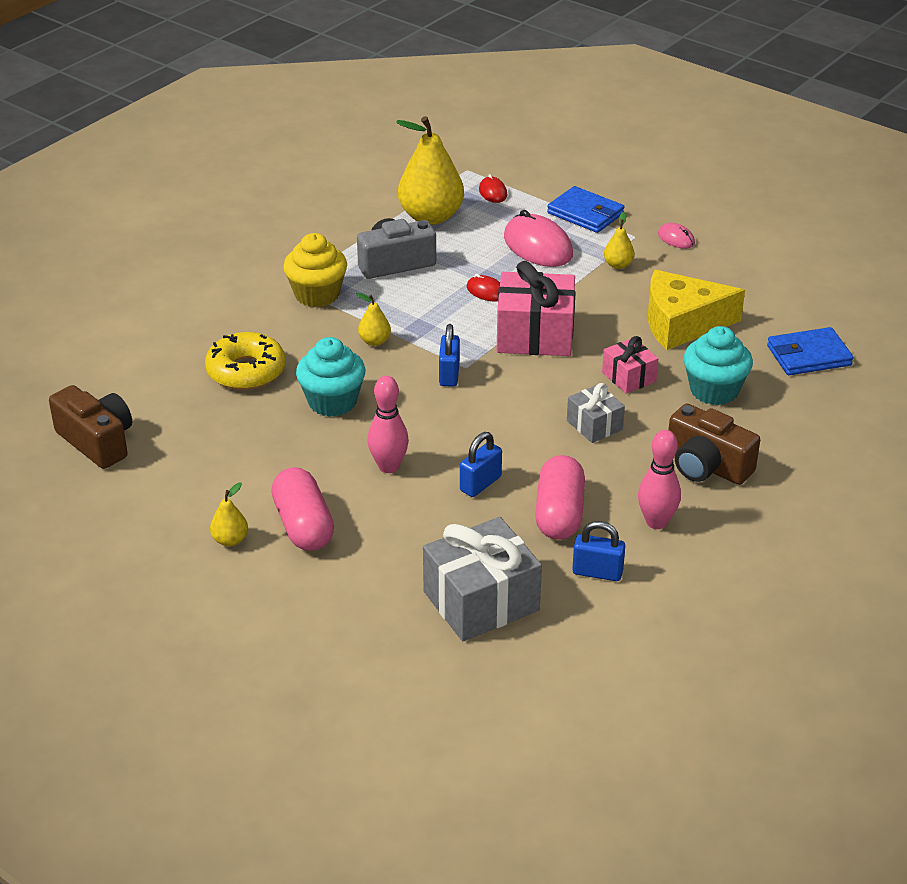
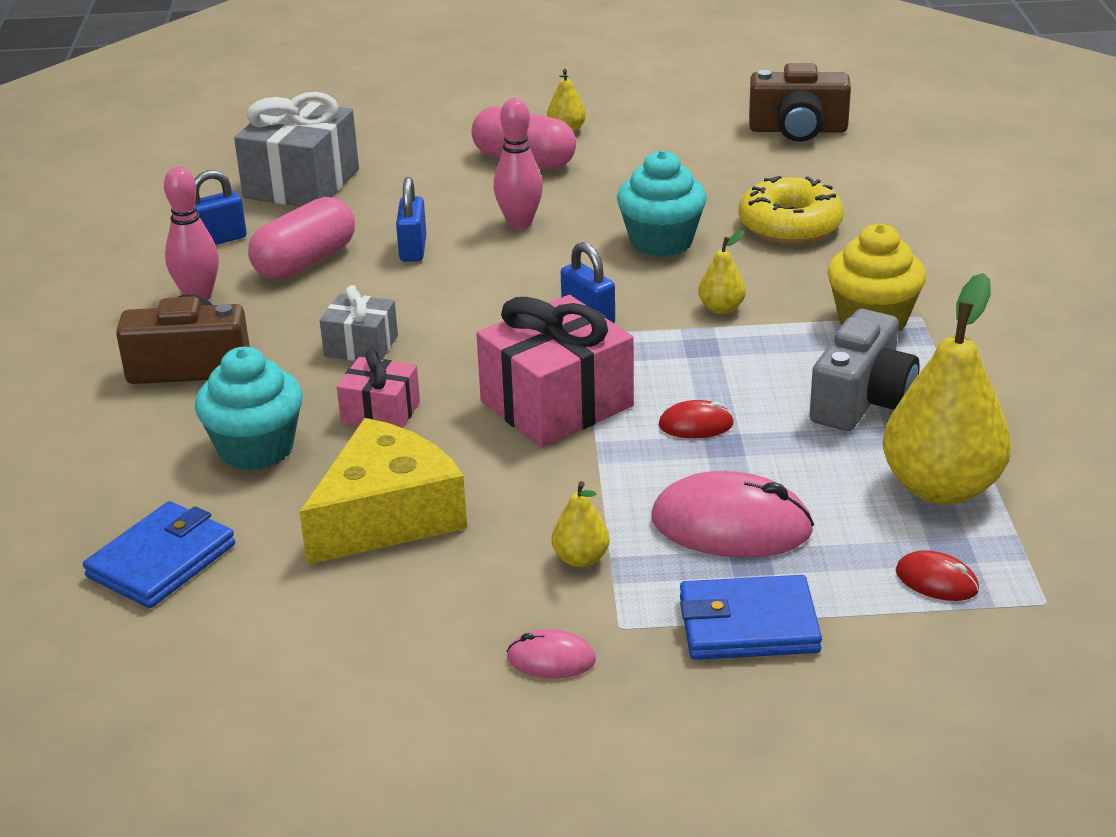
camera: 140 degrees right, 5 degrees down
pink capsule [535,455,585,540] -> pink capsule turned 75 degrees clockwise [248,197,355,279]

